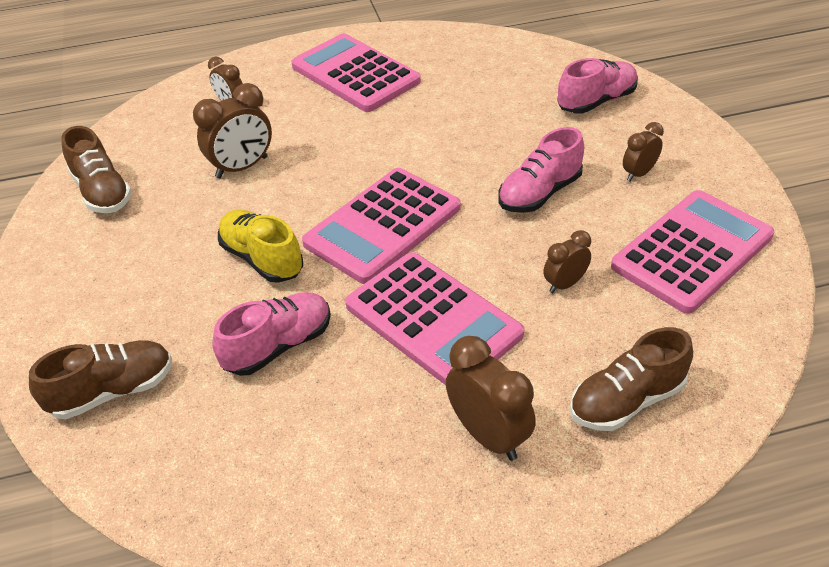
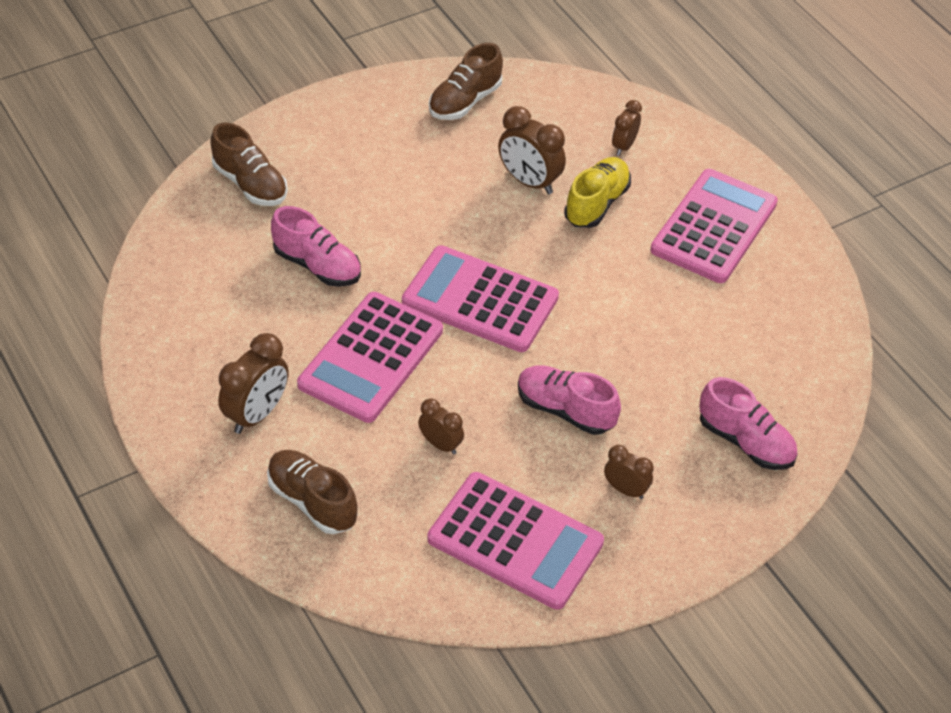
camera: 70 degrees right, 5 degrees up
yellow shoe [218,210,303,283] -> yellow shoe moved to [564,157,631,228]

